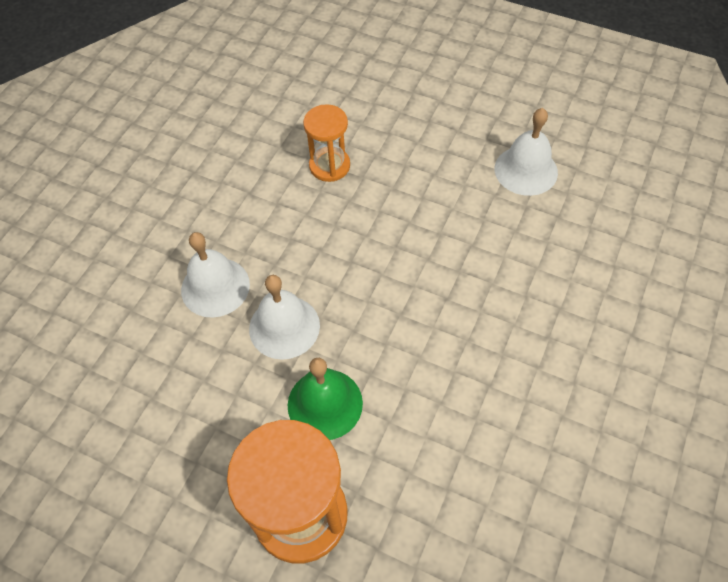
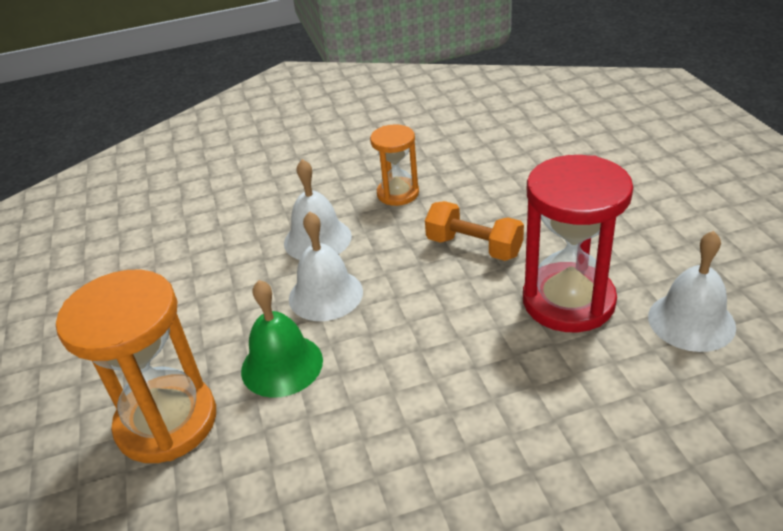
camera: 50 degrees right, 20 degrees down
orange hourglass [303,104,350,182] -> orange hourglass moved to [370,124,419,206]
none -> orange dumbbell [425,201,524,261]
none -> red hourglass [523,155,633,332]

